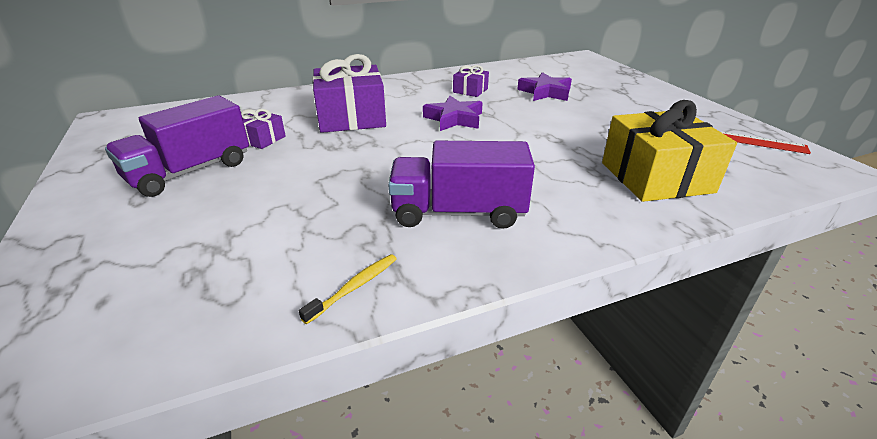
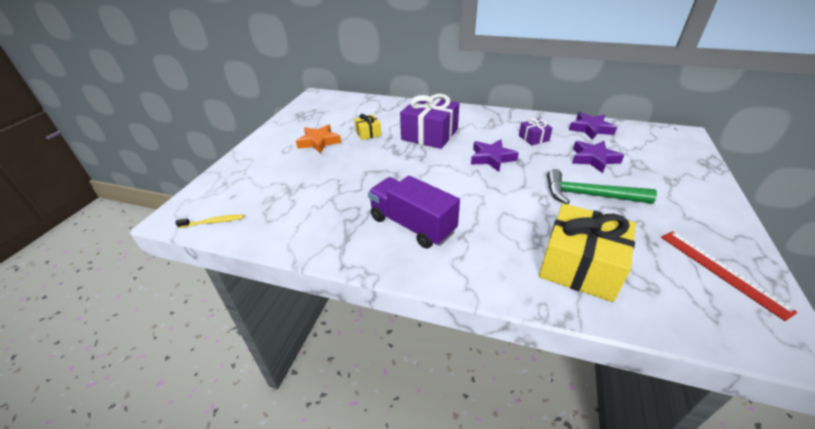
camera: 40 degrees right, 5 degrees up
purple truck [105,96,249,197] -> orange star [296,124,341,153]
purple gift [241,109,286,149] -> yellow gift [354,114,381,140]
yellow toothbrush [299,254,397,324] -> yellow toothbrush moved to [175,215,244,228]
none -> green hammer [547,169,657,204]
none -> purple star [569,112,617,140]

